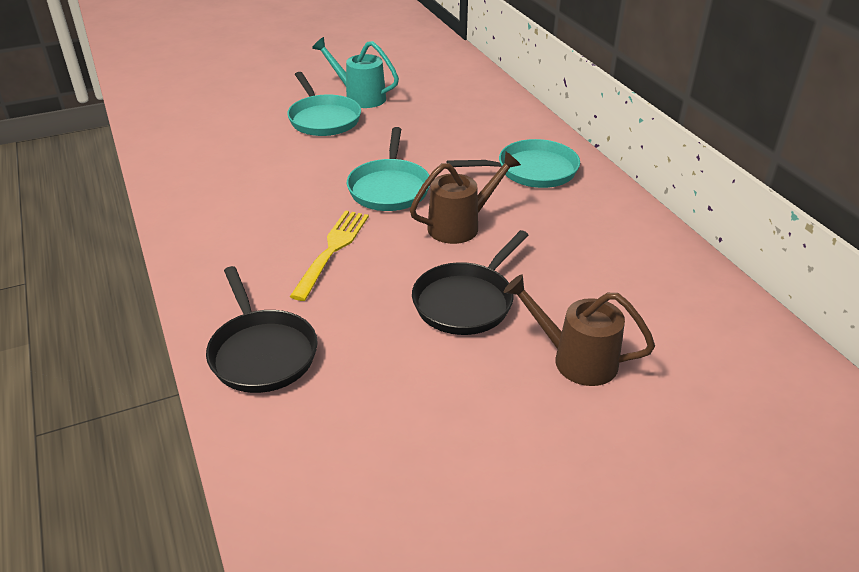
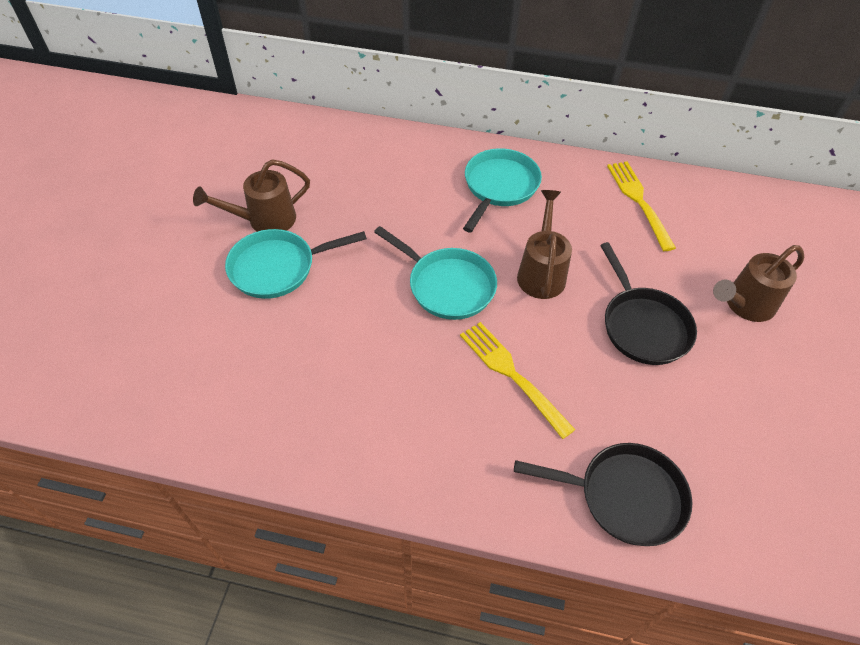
camera: 55 degrees left, 15 degrees up
turquoise pan [287,72,361,136] -> turquoise pan turned 150 degrees clockwise [225,229,367,299]
turquoise watering can [312,37,399,108] -> brown watering can [193,159,310,232]
none -> yellow fork [607,162,676,251]

